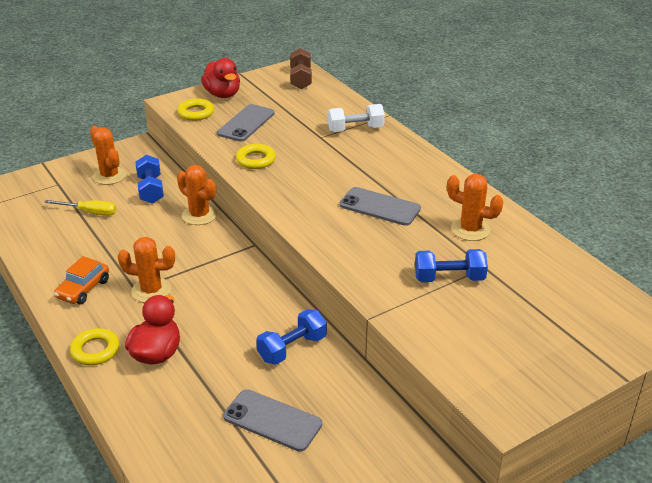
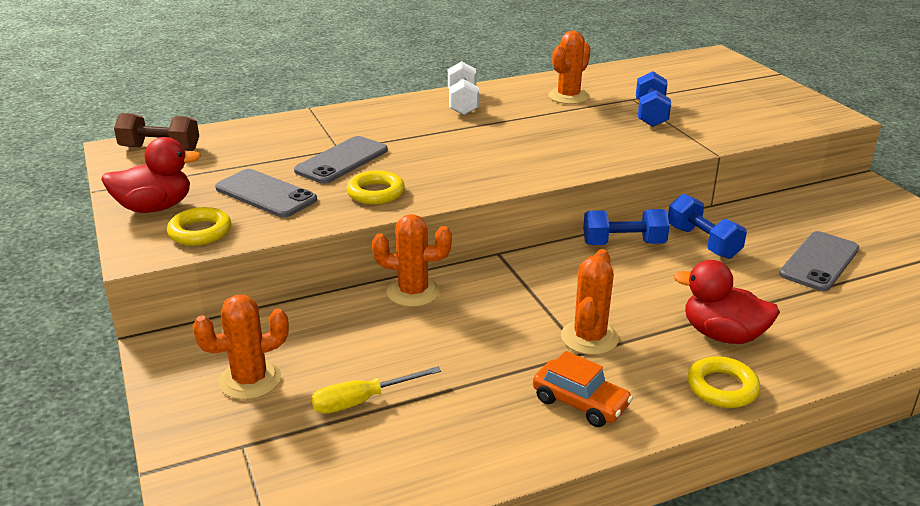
camera: 80 degrees left, 5 degrees down
yellow screwdriver [44,200,117,216] -> yellow screwdriver turned 135 degrees counterclockwise [312,367,441,414]
blue dumbbell [135,155,164,204] -> blue dumbbell moved to [583,209,670,245]
orange cactus [177,165,217,225] -> orange cactus turned 45 degrees clockwise [372,214,452,307]
white dumbbell [328,104,385,132] -> white dumbbell moved to [448,61,479,115]
grey phone [339,187,421,226] -> grey phone moved to [294,136,388,184]

